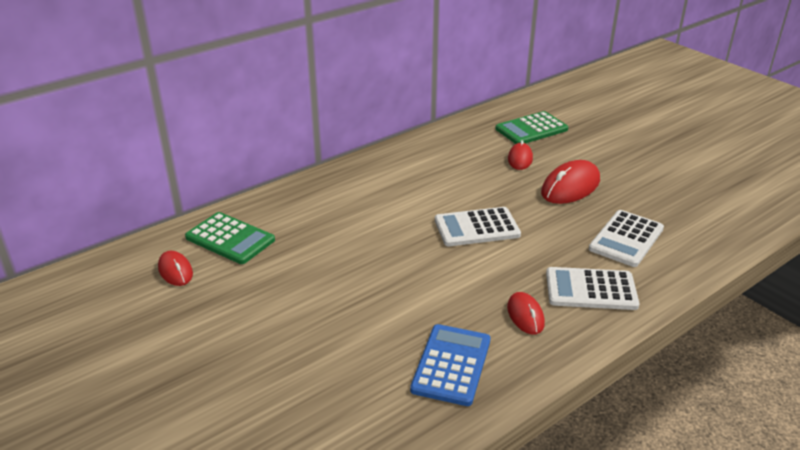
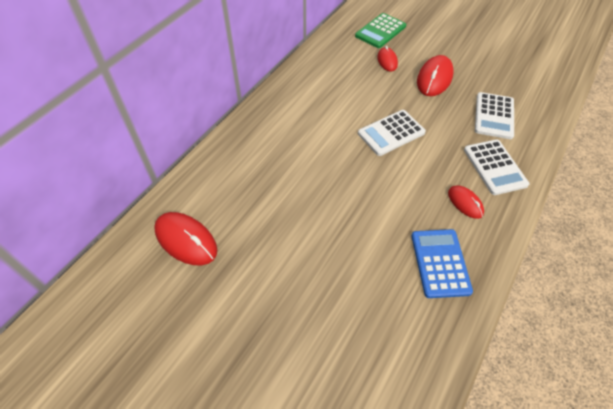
camera: 20 degrees left, 20 degrees up
red mouse [158,251,193,286] -> red mouse [154,212,217,265], size x1.68
green calculator [185,212,275,264] -> none
white calculator [546,267,639,310] -> white calculator turned 90 degrees counterclockwise [464,139,530,195]

